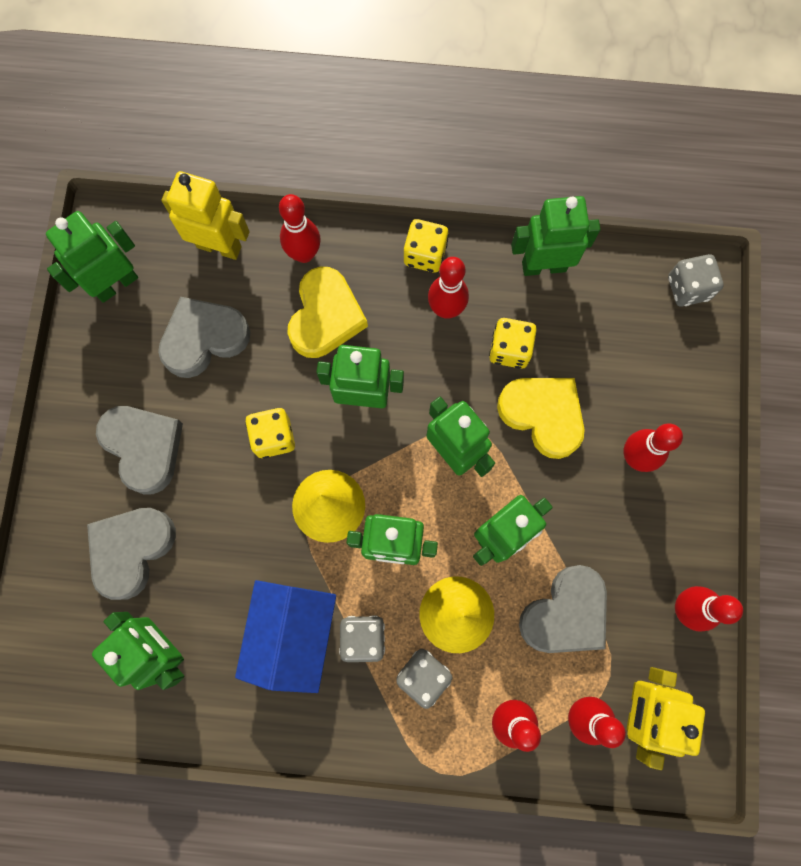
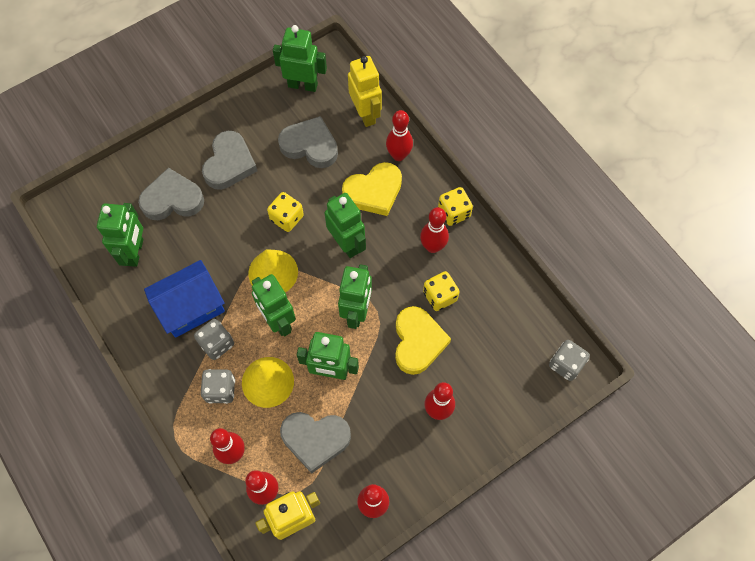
camera: 50 degrees right, 10 degrees down
green robot [511,196,601,276] -> none

